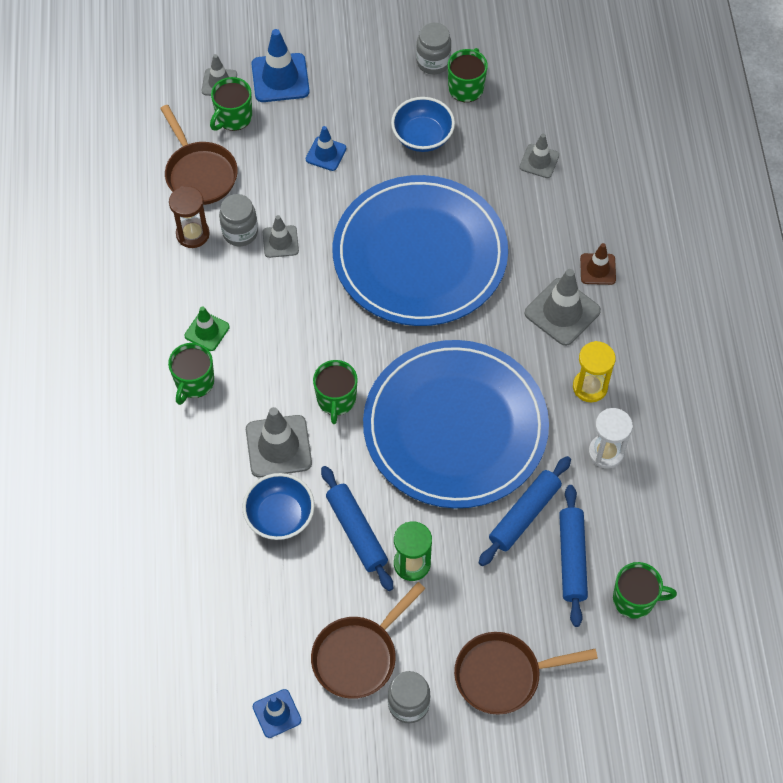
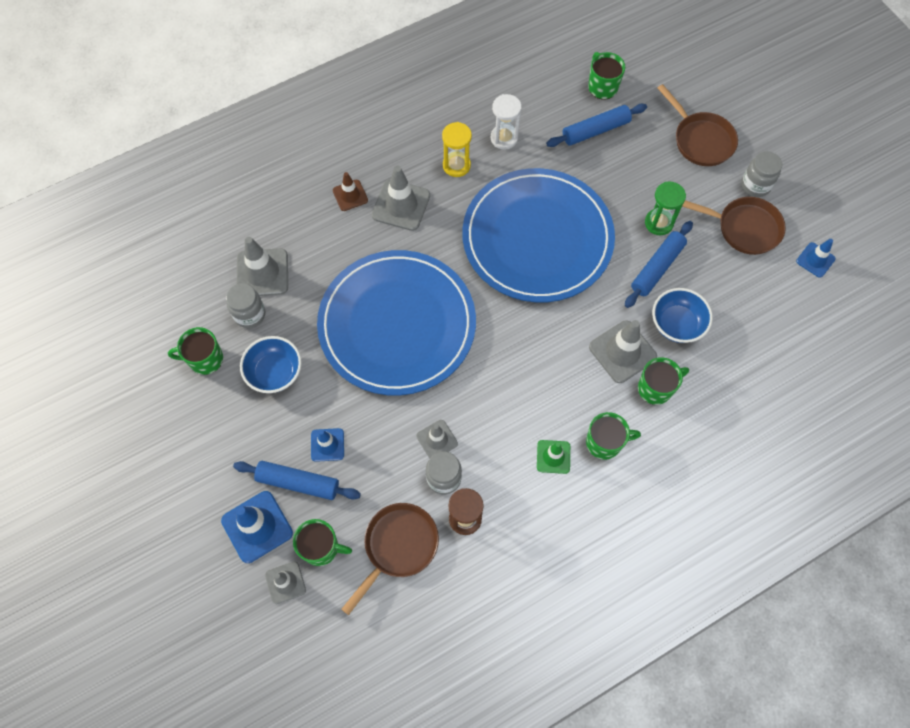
camera: 115 degrees left, 5 degrees up
green mug [313,360,358,424] -> green mug moved to [638,357,689,405]
grey jar [416,23,451,74] -> grey jar moved to [226,283,265,328]
blue rolling pin [479,456,571,566] -> blue rolling pin moved to [233,461,361,500]
grey traffic cone [520,134,559,178] -> grey traffic cone [237,237,288,296], size x1.67

